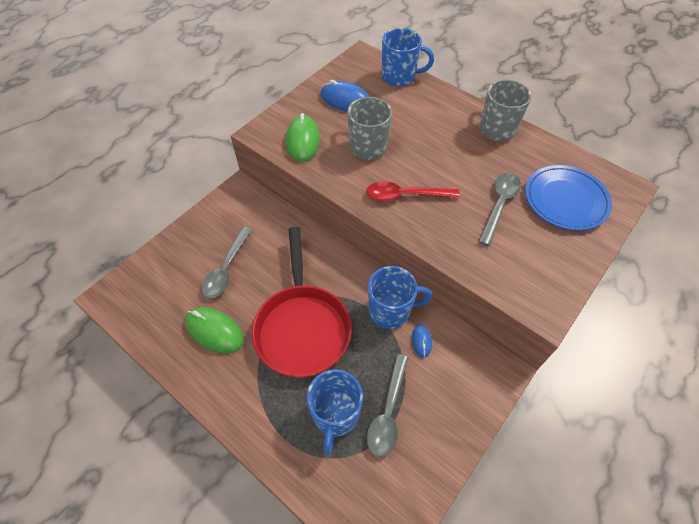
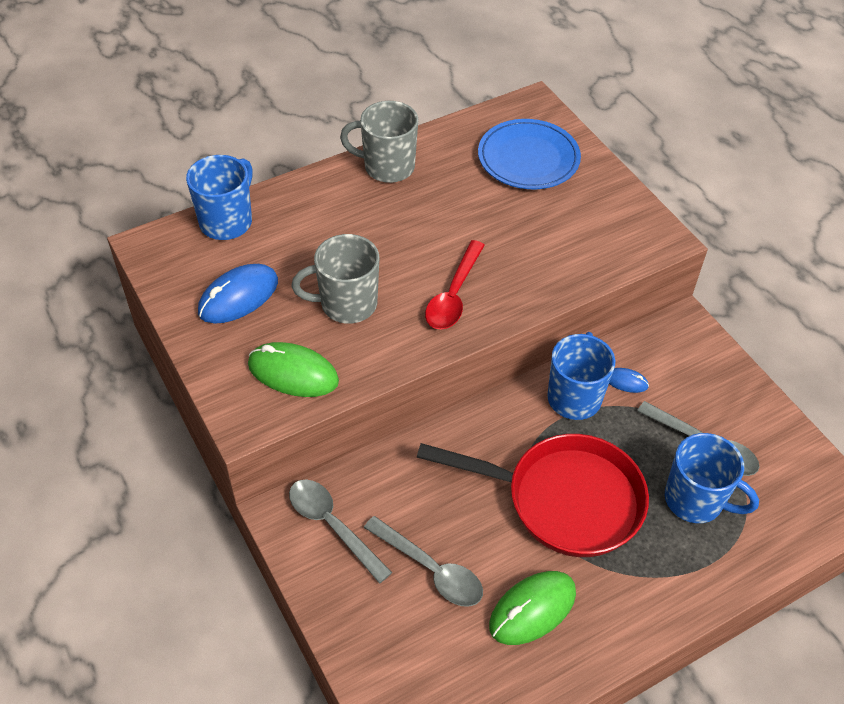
camera: 70 degrees left, 5 degrees down
grey spoon [478,173,521,246] -> grey spoon moved to [289,480,392,584]

